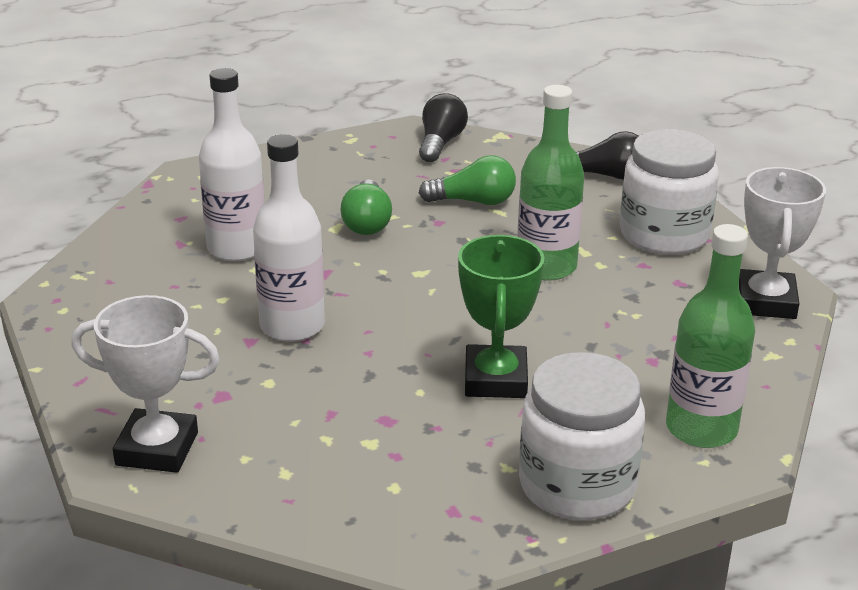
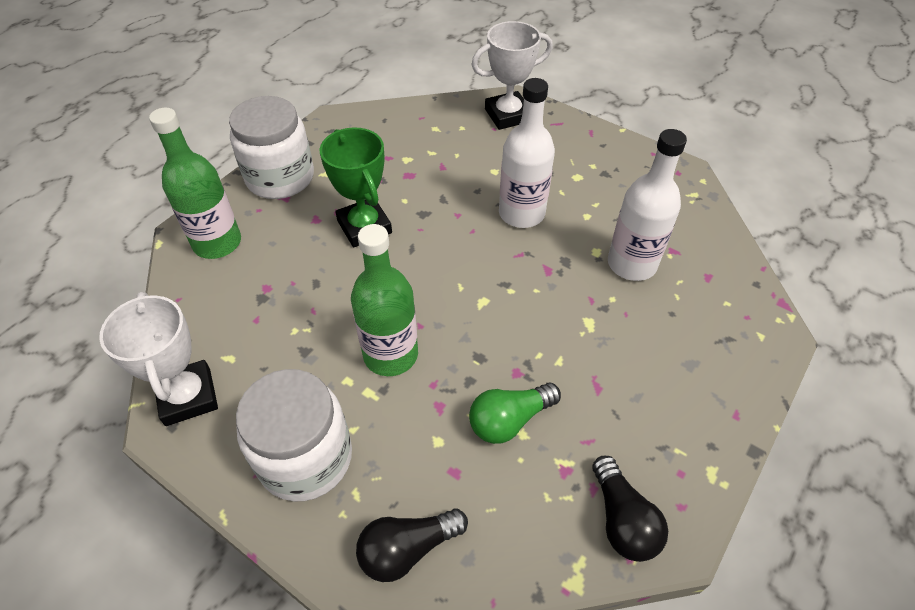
camera: 150 degrees right, 20 degrees up
green light bulb [341,179,392,235] -> none

